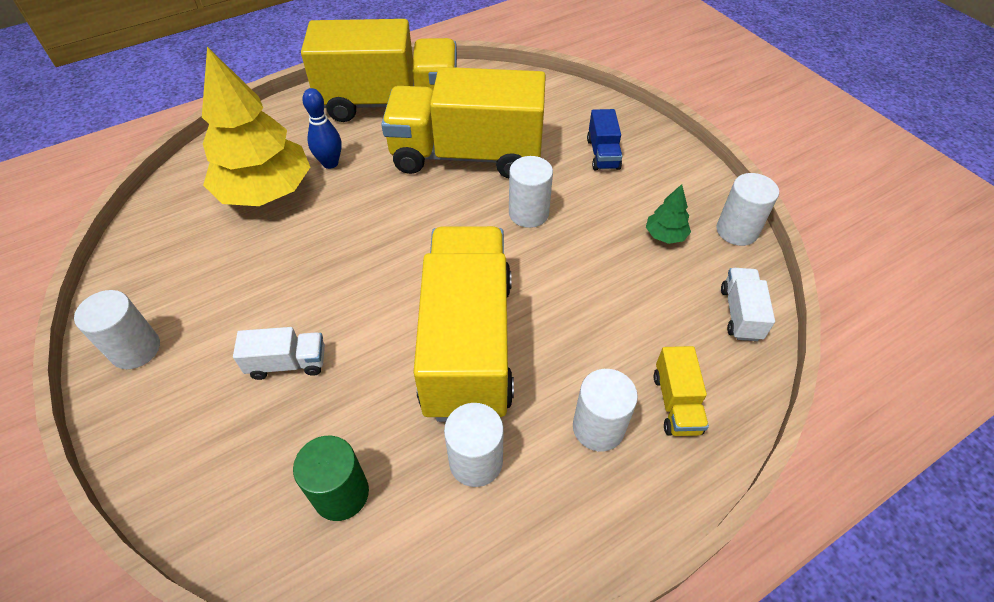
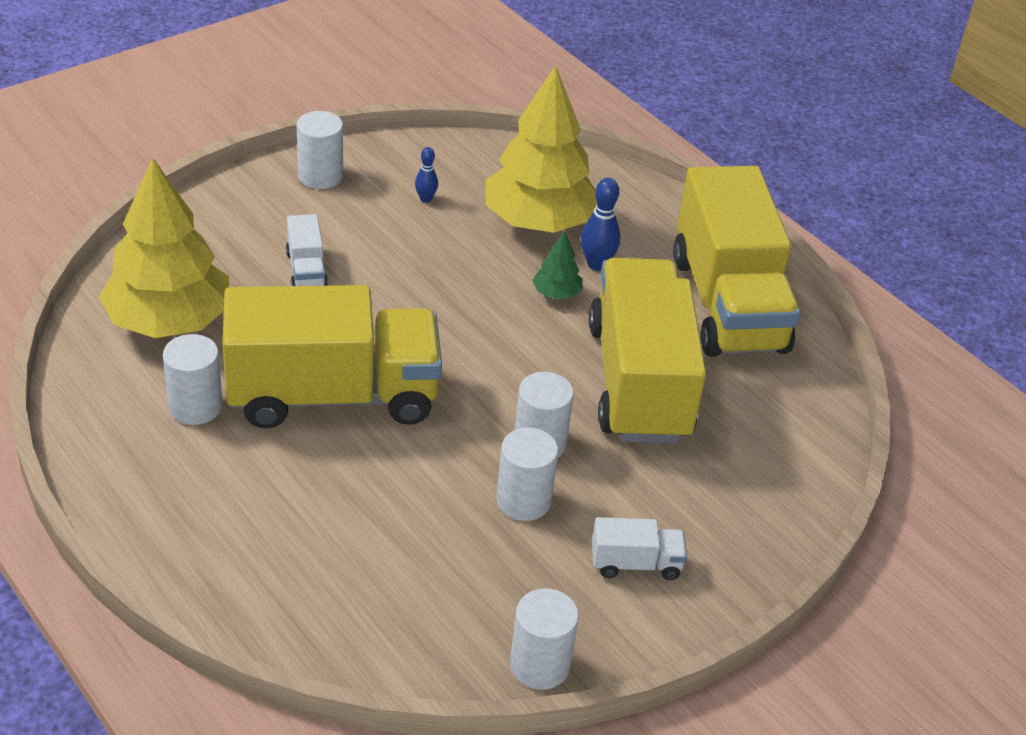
camera: 80 degrees right, 10 degrees down
green cylinder [293,436,369,521] -> yellow tree [99,157,229,338]
white cylinder [573,369,638,451] -> white cylinder moved to [496,428,558,521]
blue truck [587,109,622,170] -> none
green tree [646,184,691,244] -> green tree moved to [532,231,582,299]
yellow truck [654,346,709,436] -> none
white truck [721,268,775,341] -> white truck moved to [592,517,687,580]
none -> blue bowling pin [415,147,438,203]

